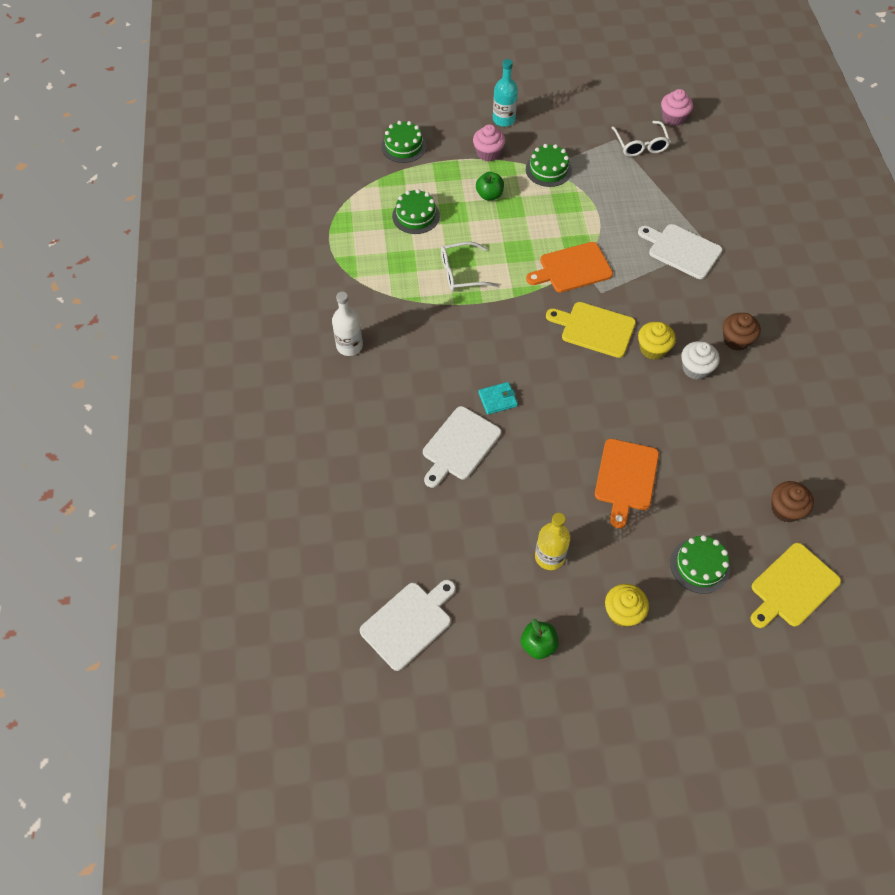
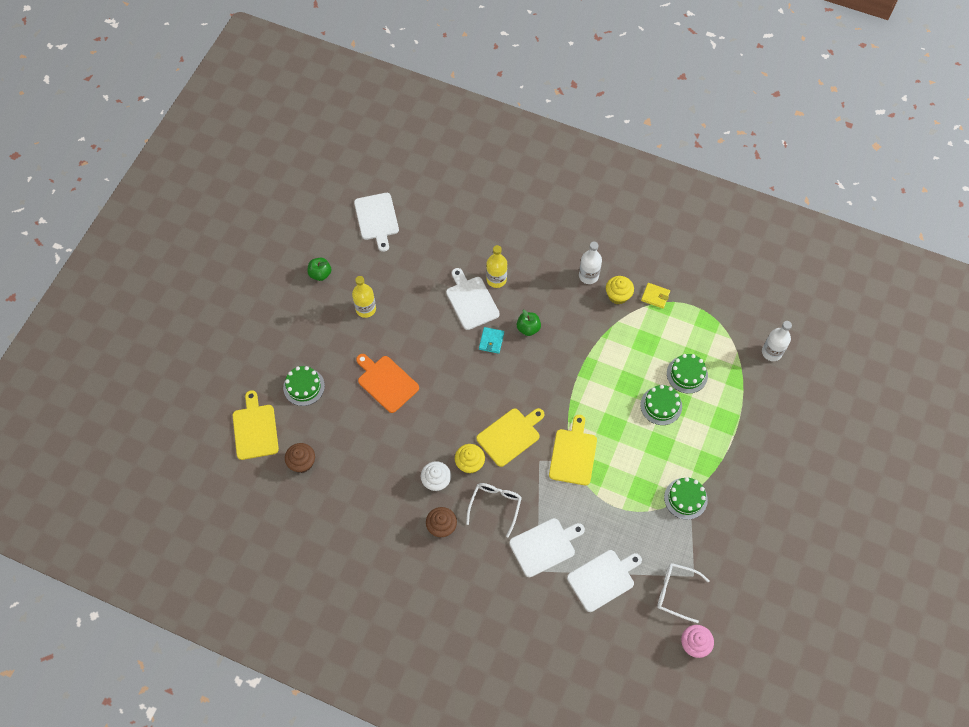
camera: 120 degrees right, 5 degrees up
green cake [381,121,427,163] -> green cake moved to [640,385,682,425]
white glasses [441,242,498,291] -> white glasses moved to [466,483,522,537]
pink cupcake [473,124,505,161] -> none
green apple [476,172,504,200] -> green apple moved to [517,310,541,336]
turquoise bottle [493,59,518,127] -> none
orange cutting board [526,242,613,292] -> yellow cutting board [549,415,597,485]
yellow cupcake [605,584,649,627] -> yellow cupcake moved to [606,276,634,305]
none -> yellow bottle [486,245,507,288]
none -> white cutting board [567,550,642,612]
none -> yellow wallet [641,283,670,309]
none -> white bottle [762,321,792,361]

